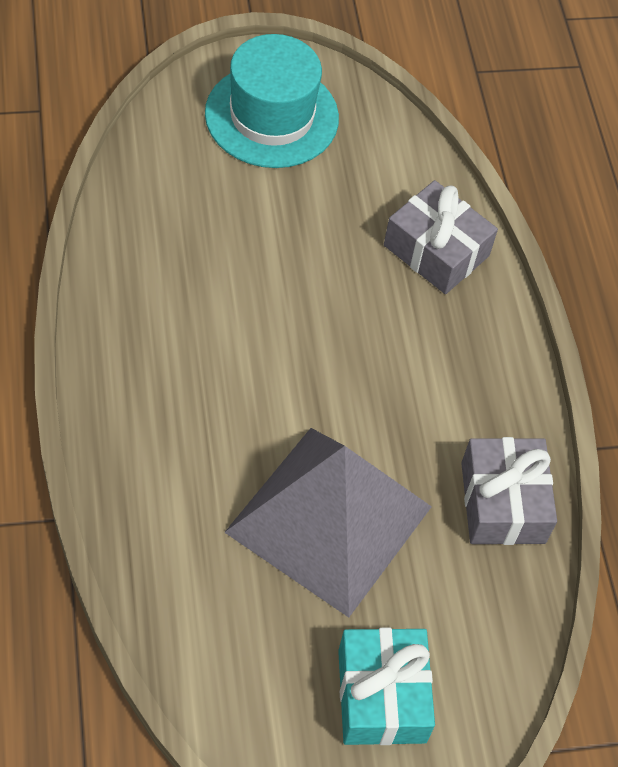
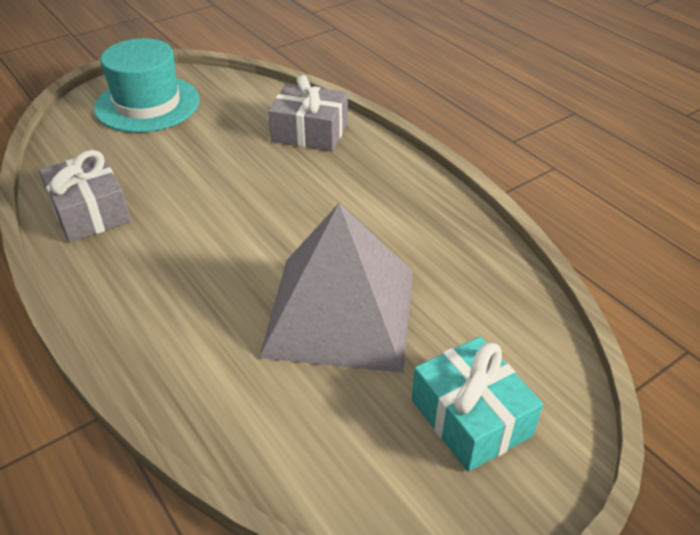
camera: 20 degrees left, 15 degrees down
grey gift [461,437,557,545] -> grey gift moved to [39,150,131,242]

